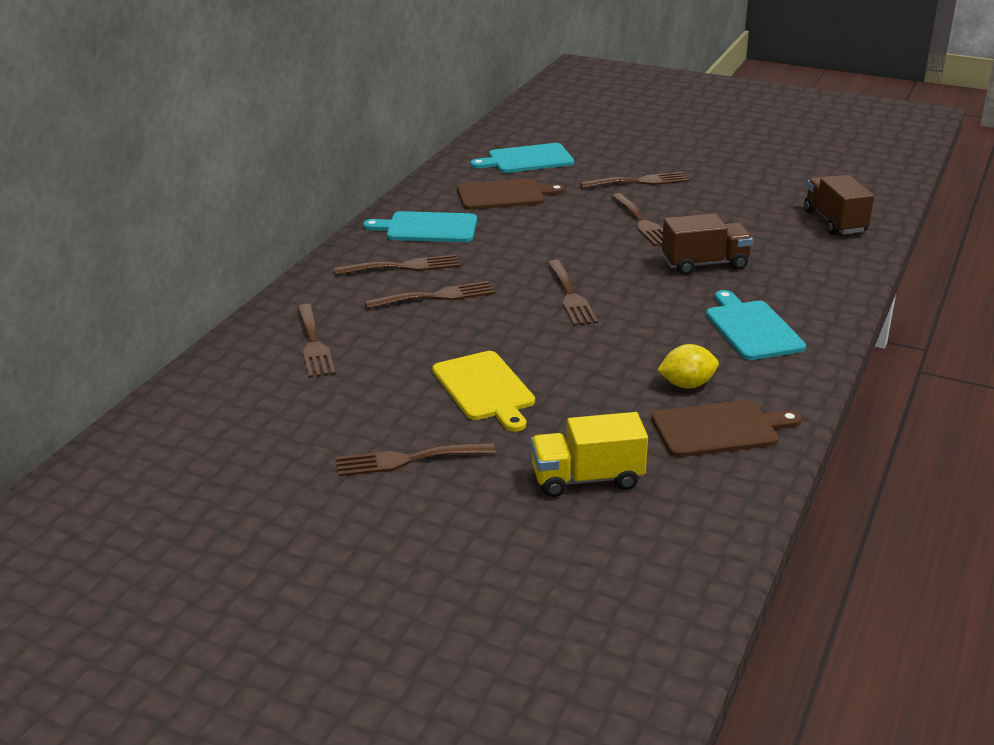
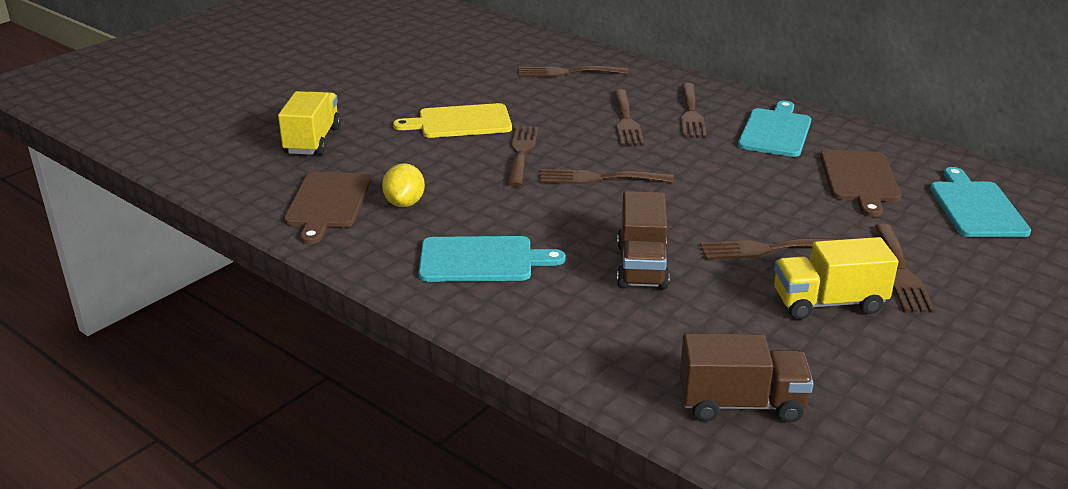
camera: 105 degrees right, 0 degrees up
brown fork [336,442,495,476] -> brown fork moved to [507,126,538,187]
none -> yellow truck [774,237,898,320]

